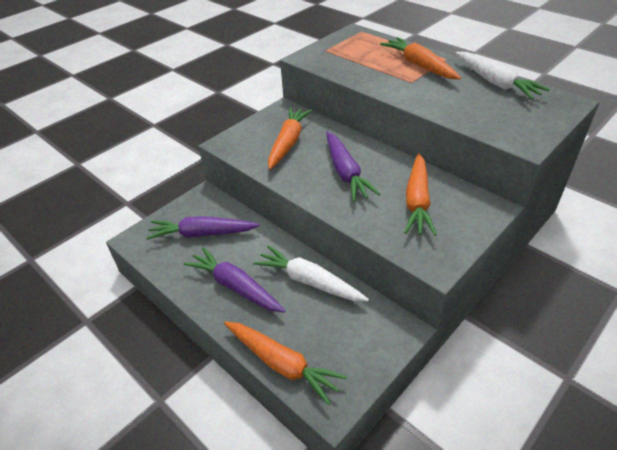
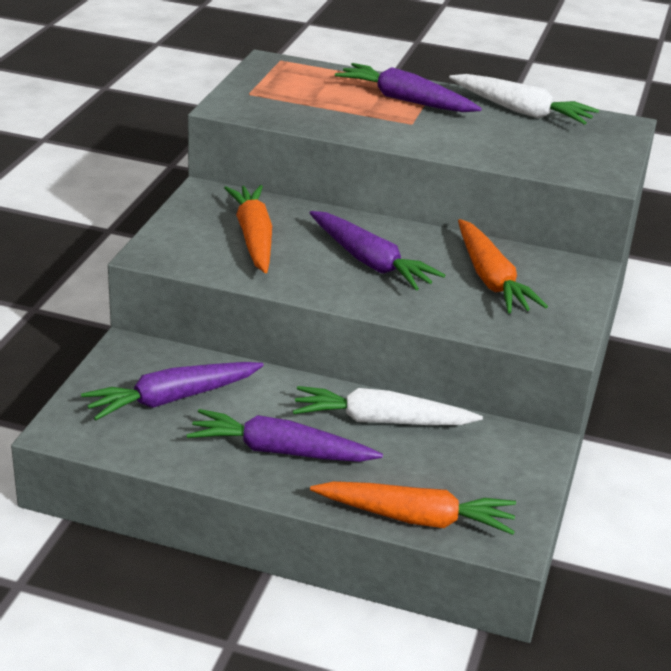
camera: 30 degrees left, 10 degrees down
orange carrot [380,37,461,80] -> purple carrot [335,63,482,112]

